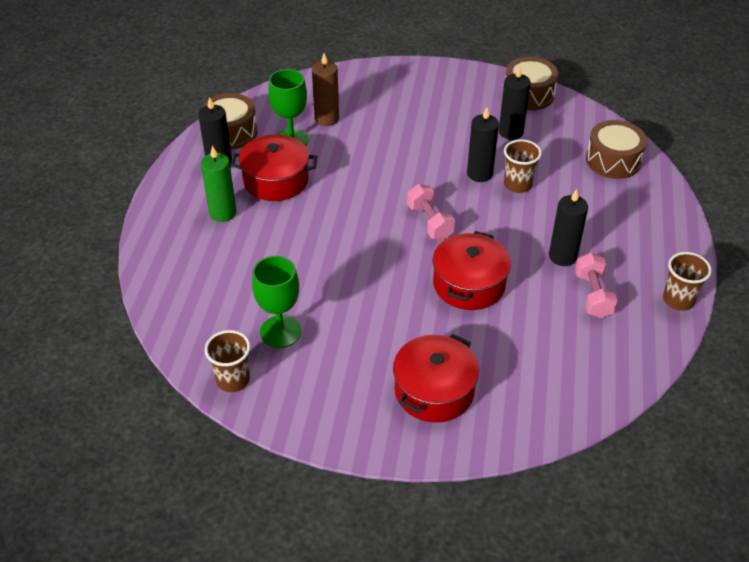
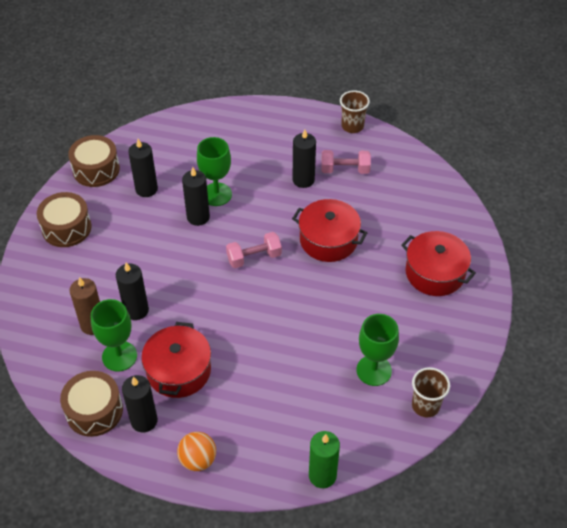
camera: 85 degrees left, 5 degrees up
green candle [201,146,236,222] -> green candle moved to [309,431,340,488]
brown cup [504,139,542,193] -> green goblet [197,137,232,206]
brown drum [586,120,647,179] -> brown drum moved to [37,192,92,247]
none -> black candle [116,262,149,320]
none -> orange ball [177,432,216,471]

